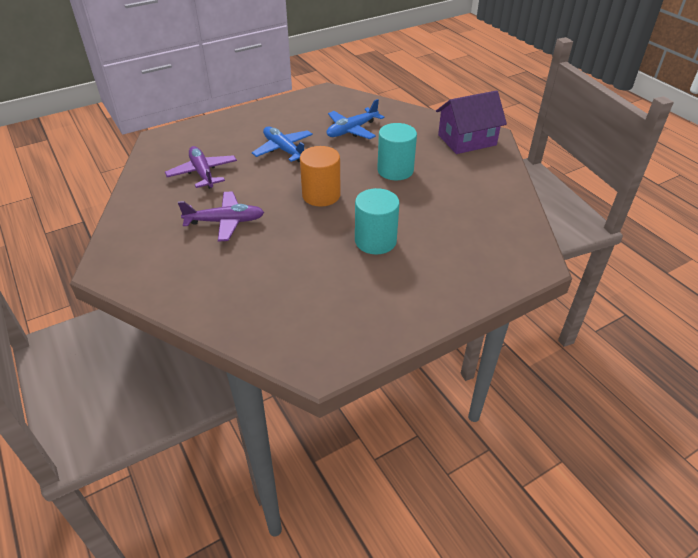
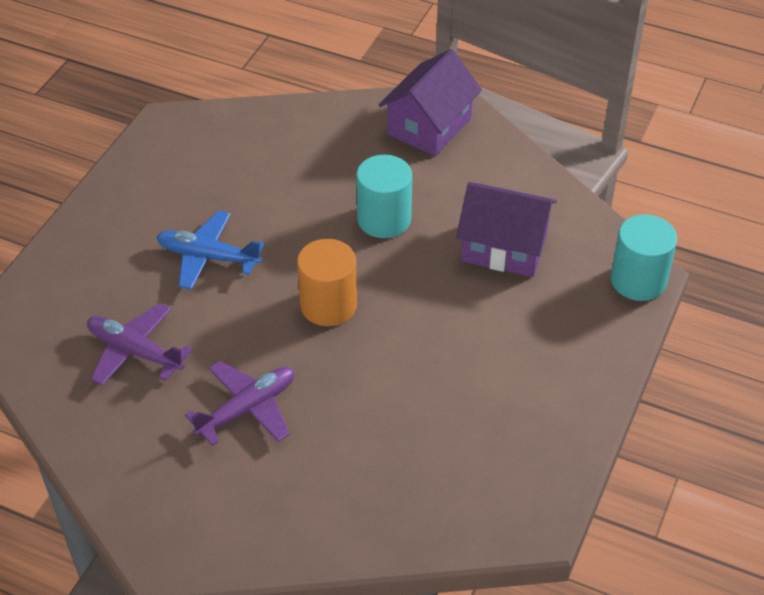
camera: 35 degrees left, 5 degrees up
blue plane [327,99,384,139] -> none
turquoise cylinder [355,188,399,255] -> turquoise cylinder moved to [611,214,677,301]
none -> purple house [456,182,557,277]

